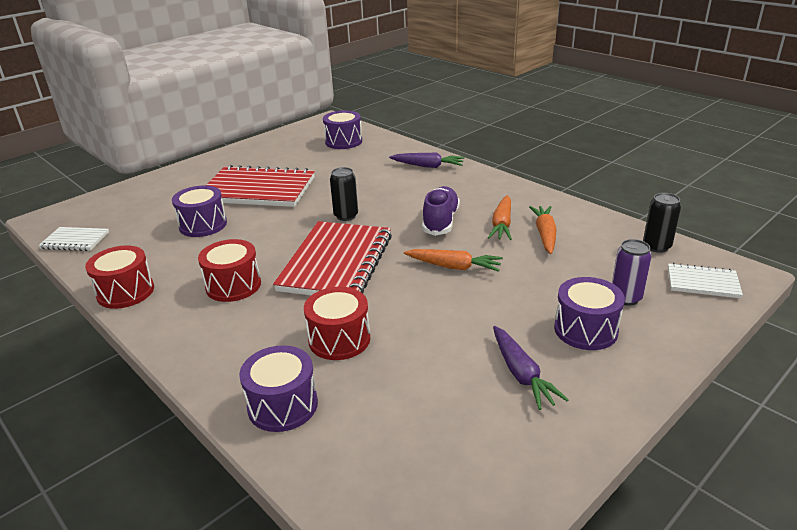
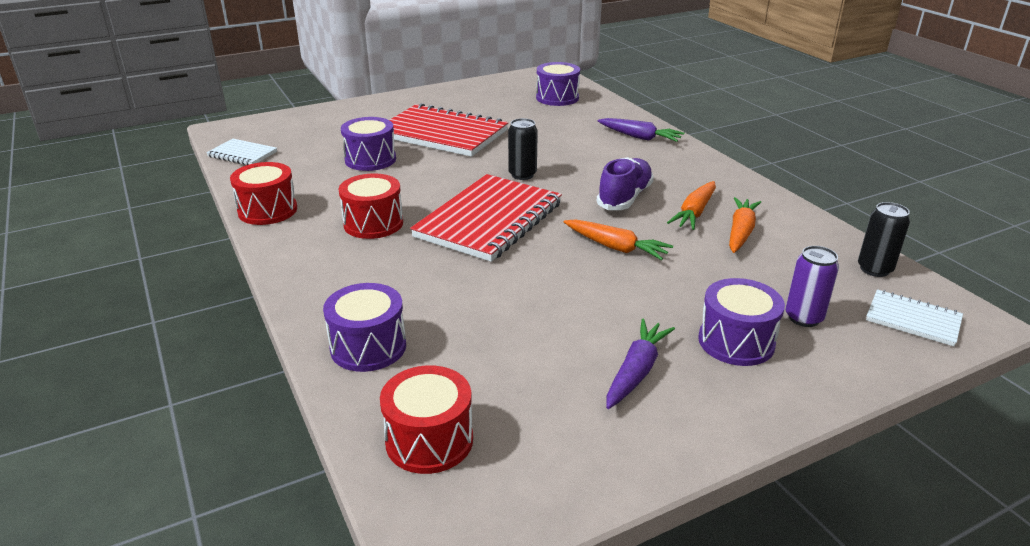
camera: 15 degrees right, 0 degrees up
red drum [304,287,370,360] -> red drum moved to [380,365,473,474]
purple carrot [493,326,569,410] -> purple carrot turned 150 degrees counterclockwise [606,319,675,409]

